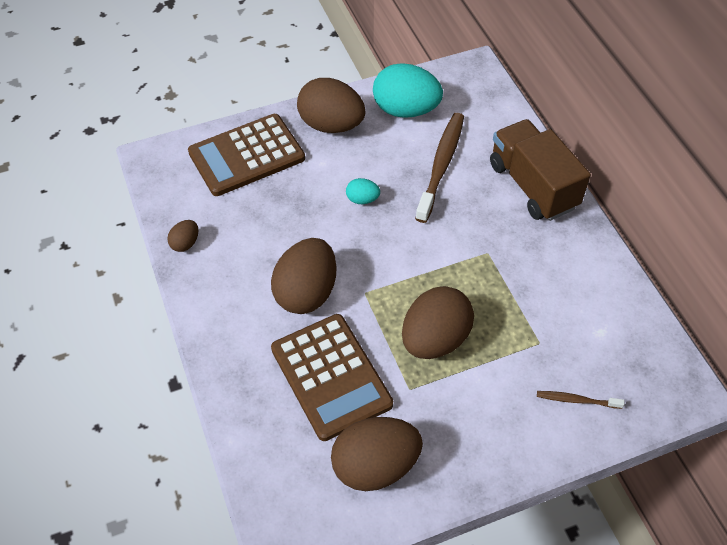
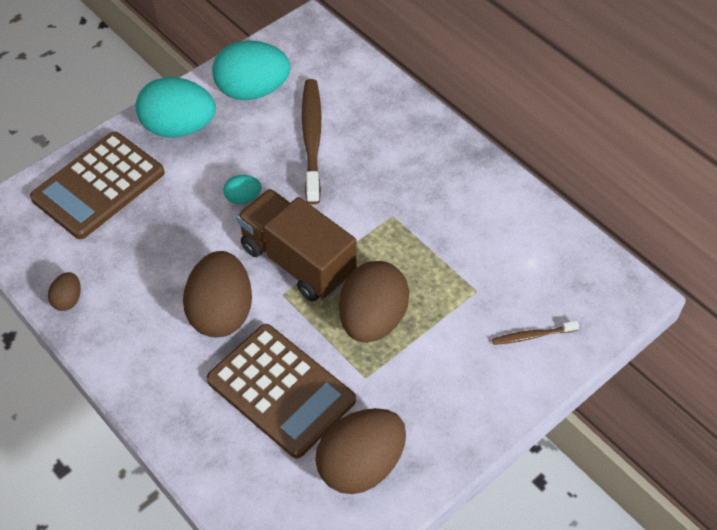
camera: 20 degrees left, 0 degrees up
brown egg [297,78,366,133] -> turquoise egg [136,77,216,138]
brown truck [490,119,591,221] -> brown truck moved to [237,189,357,302]

